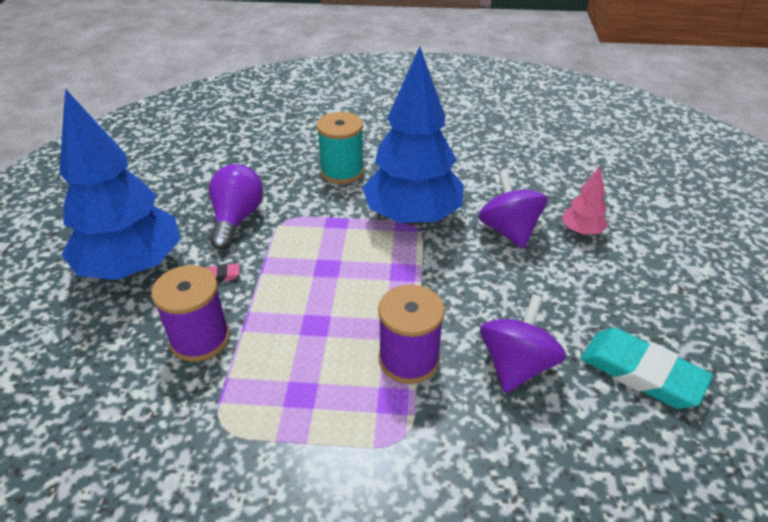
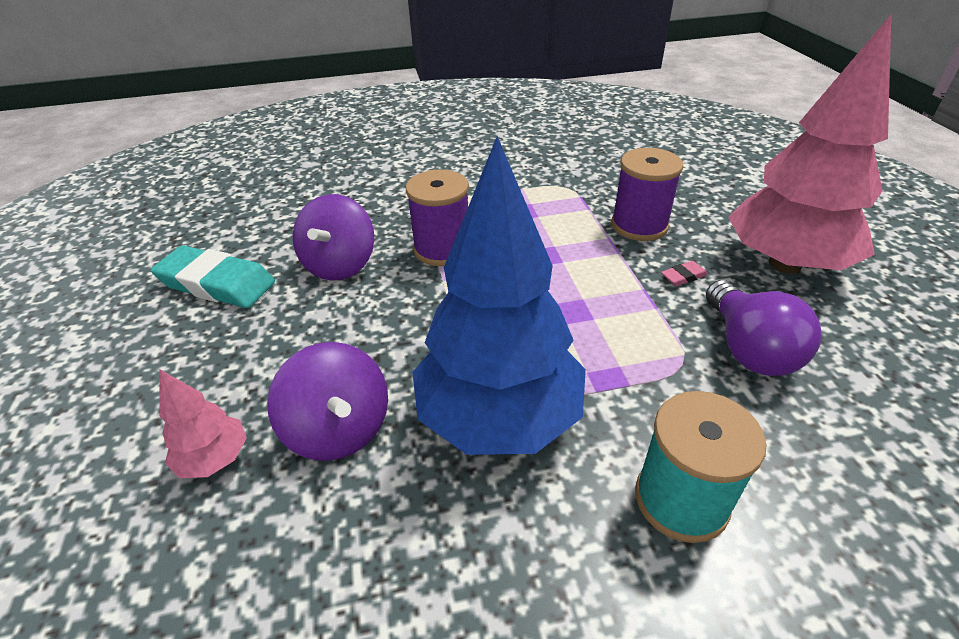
camera: 165 degrees right, 0 degrees up
blue tree [59,88,181,280] -> pink tree [728,15,891,274]

